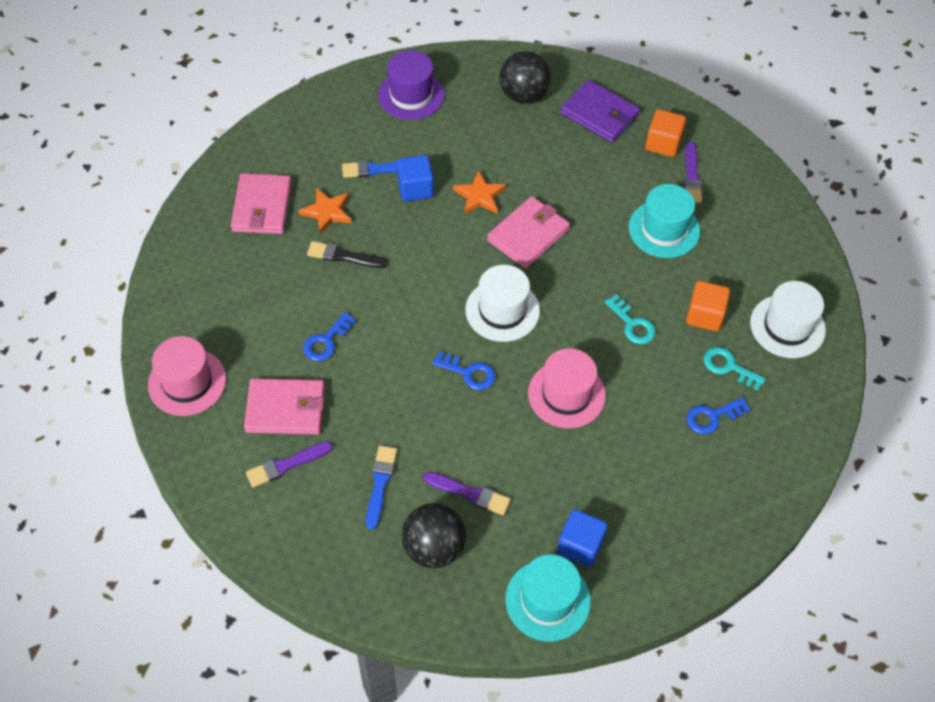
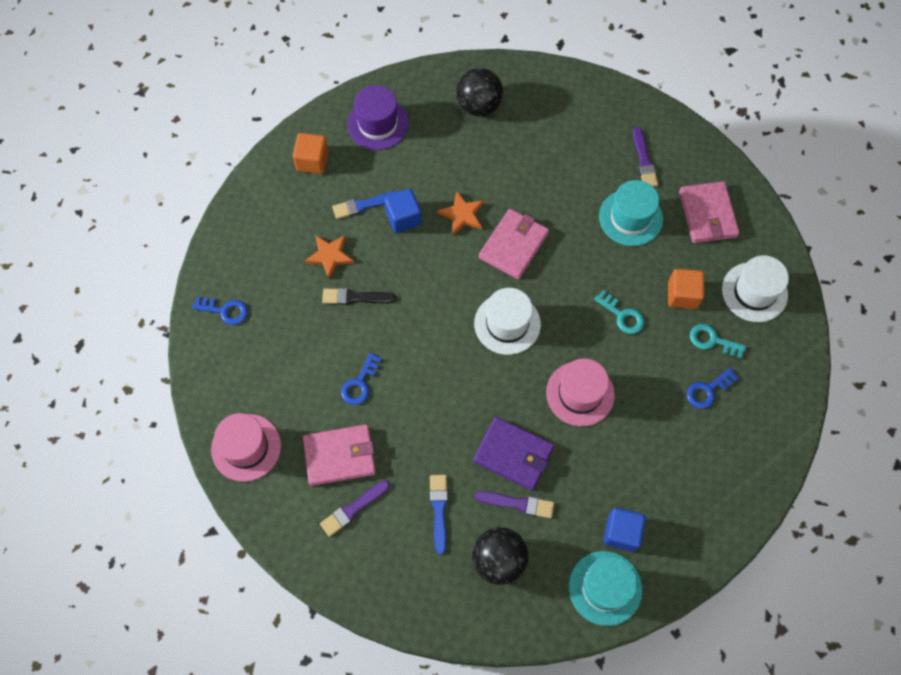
camera: 10 degrees left, 10 degrees up
pink wallet [231,173,292,234] -> pink wallet moved to [679,181,740,243]
blue key [432,351,495,390] -> blue key moved to [192,296,248,325]
purple wallet [560,80,640,143] -> purple wallet moved to [473,417,554,491]
orange cube [645,109,686,157] -> orange cube moved to [293,133,329,174]

